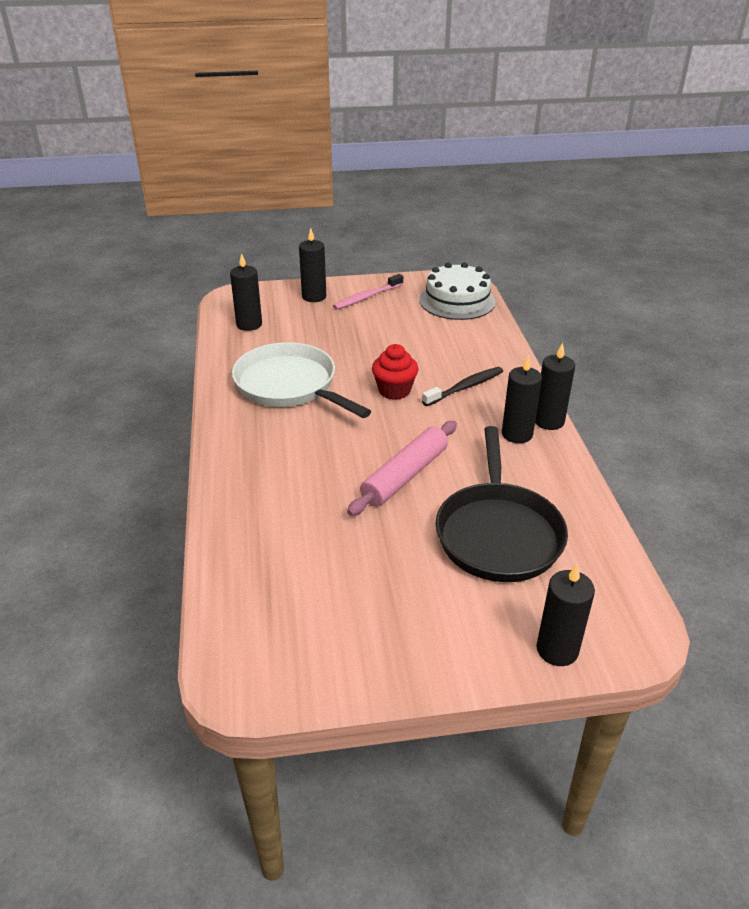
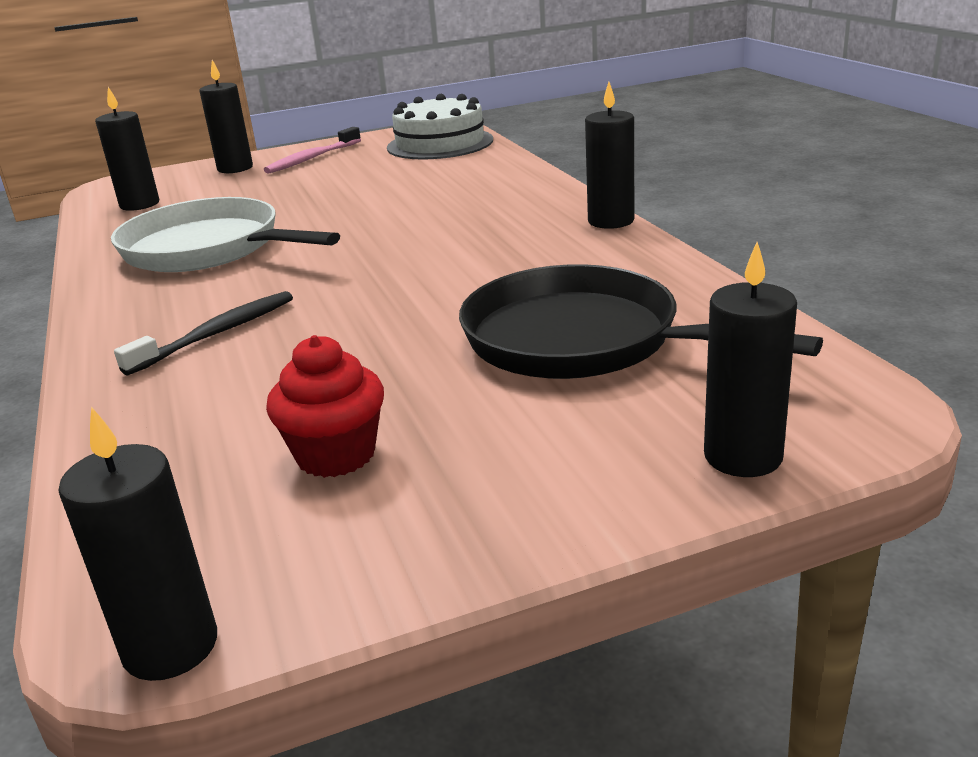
camera: 10 degrees left, 10 degrees down
pink rolling pin [347,421,457,516] -> none
red cupcake [372,344,419,400] -> red cupcake moved to [266,335,384,478]
black toothbrush [422,367,503,406] -> black toothbrush moved to [114,291,293,376]
black pan [435,426,568,582] -> black pan turned 135 degrees clockwise [459,264,823,379]
black candle [502,355,542,443] -> black candle moved to [58,407,217,681]

